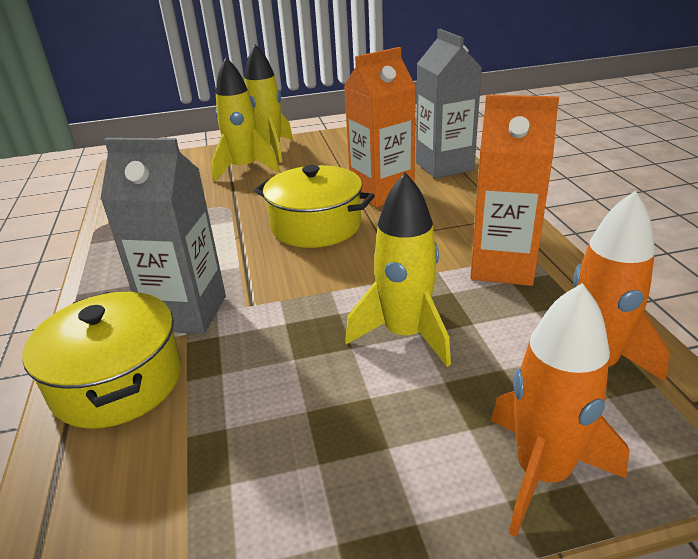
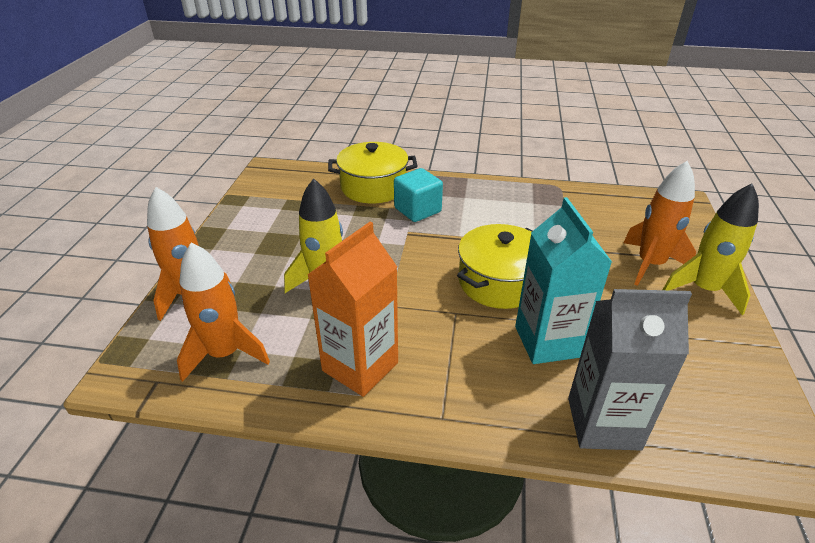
camera: 110 degrees right, 5 degrees up
grey carton [100,138,226,334] -> turquoise cube [394,168,443,222]
yellow rocket [211,58,280,182] -> orange rocket [623,161,696,286]
orange carton [344,47,416,208] -> turquoise carton [515,197,612,364]

